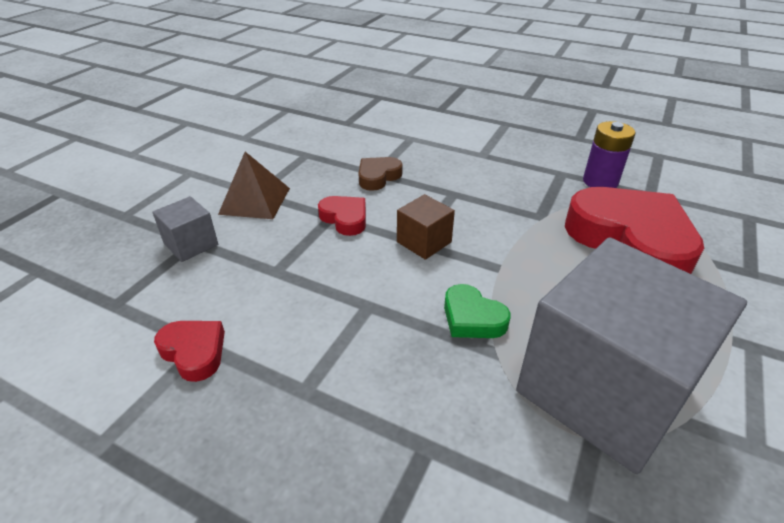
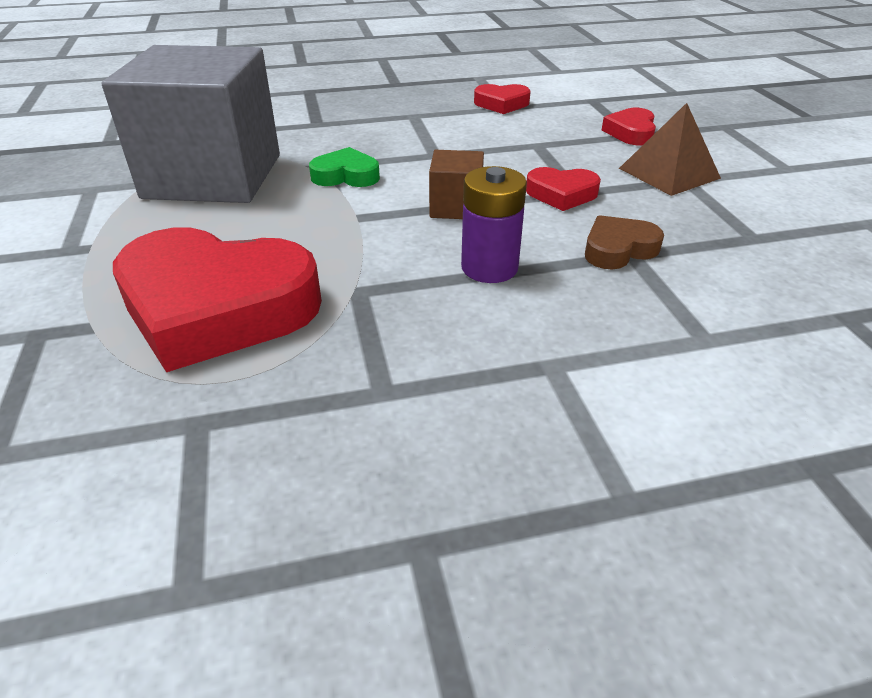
camera: 140 degrees right, 0 degrees up
grey cube [152,196,218,262] -> red heart [602,108,656,145]
brown heart [358,157,403,191] -> brown heart turned 120 degrees counterclockwise [585,215,664,270]
purple battery [583,121,635,188] -> purple battery moved to [461,166,527,283]

